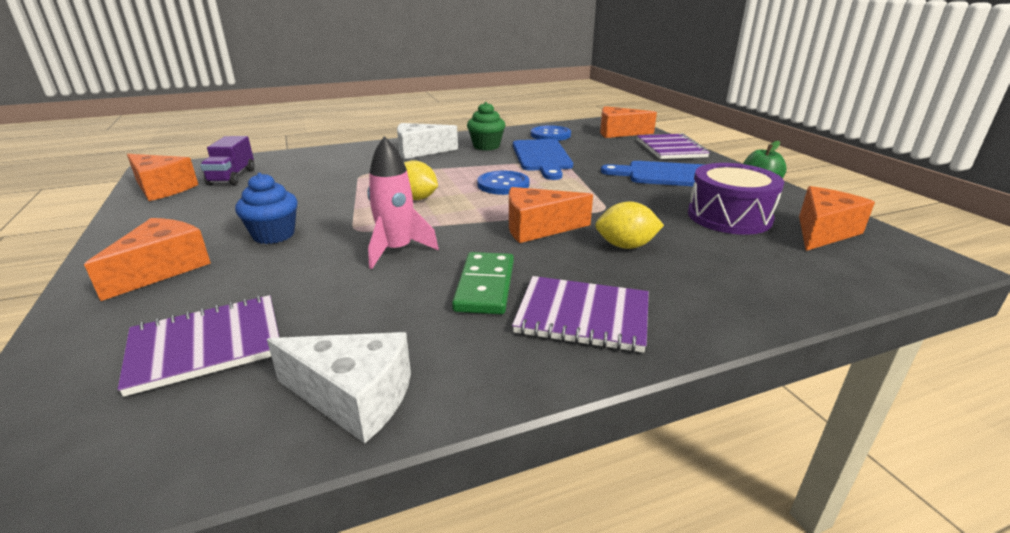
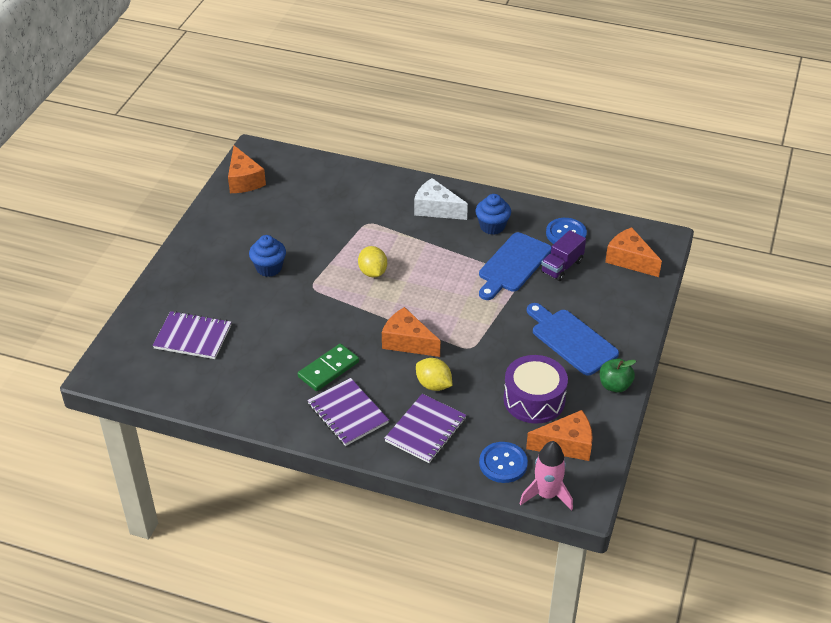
camera: 40 degrees right, 15 degrees up
orange cheese [84,218,211,301] -> none
purple truck [200,136,255,185] -> purple truck moved to [541,230,586,281]
white cheese [267,332,411,443] -> none
pink rocket [367,136,439,269] -> pink rocket moved to [519,441,573,510]
green cupcake [467,102,505,151] -> blue cupcake [476,194,511,235]
blue button [477,170,529,195] -> blue button moved to [479,442,528,483]
purple notebook [637,133,710,159] -> purple notebook moved to [384,394,466,463]

